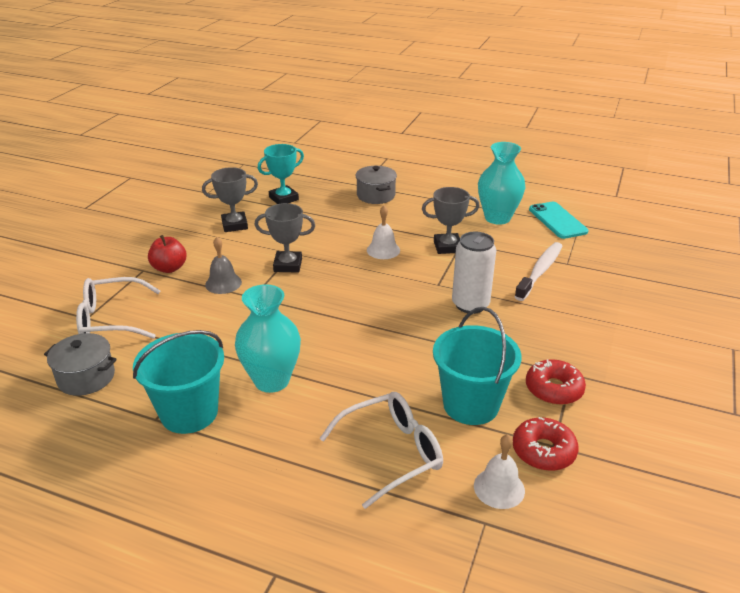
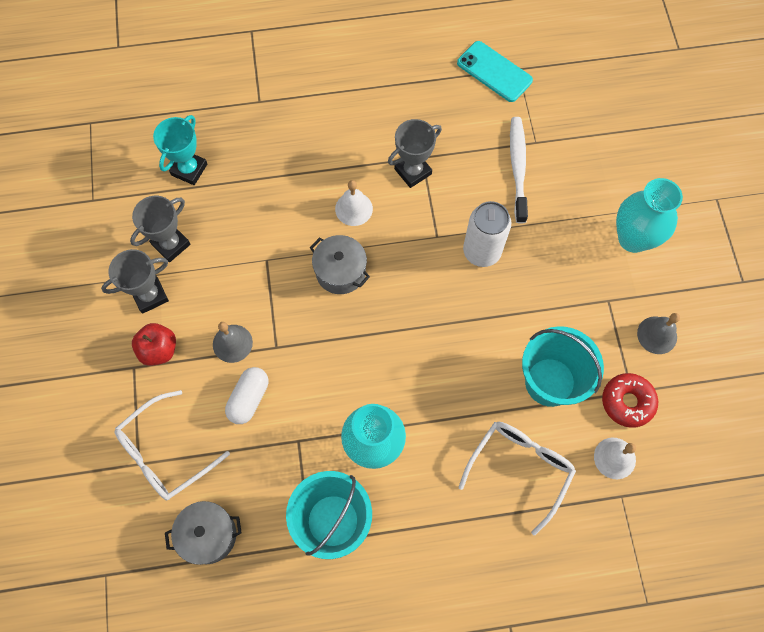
camera: 30 degrees left, 35 degrees up
grey trophy [255,203,315,273] -> grey trophy moved to [101,249,169,314]
grey pot [355,166,397,204] -> grey pot moved to [310,235,370,294]
turquoise vase [478,142,526,225] -> turquoise vase moved to [616,178,683,253]
red donut [526,359,586,405] -> none
none -> white capsule [225,367,268,424]
none -> grey bell [637,313,680,354]

